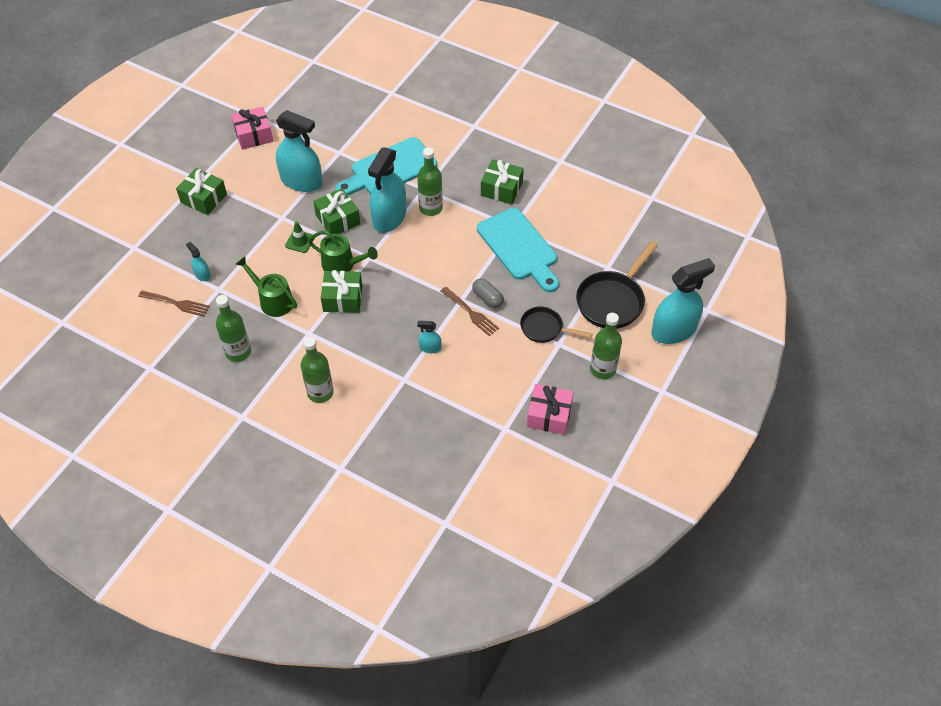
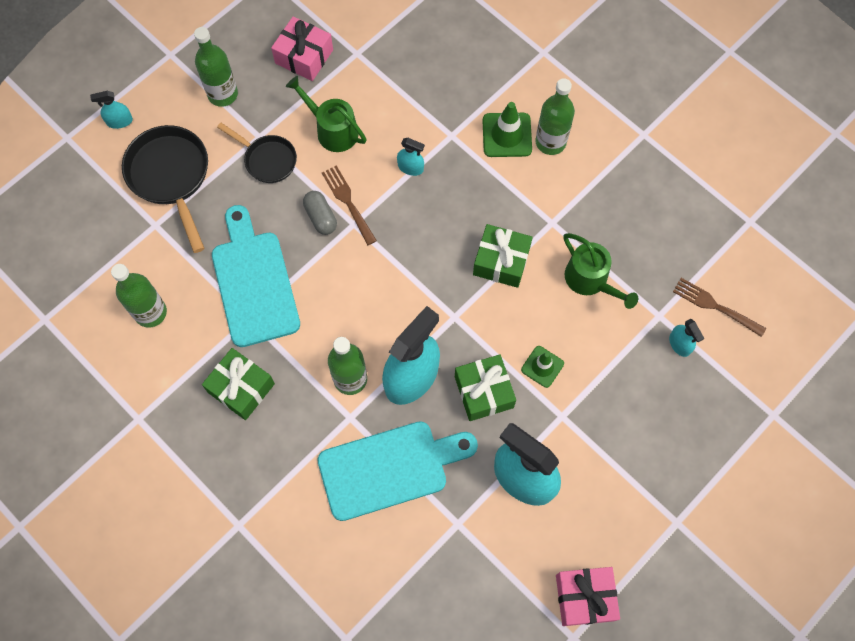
camera: 165 degrees left, 15 degrees up
green gift [176,168,227,215] -> none
green bottle [216,295,251,362] -> green bottle moved to [111,264,167,328]
green watering can [308,230,378,271] -> green watering can moved to [286,76,367,152]
black pan [576,241,658,329] -> black pan turned 75 degrees counterclockwise [122,125,208,253]
turquoise spray bottle [651,258,715,344] -> turquoise spray bottle [90,91,133,129], size x0.44
none -> green traffic cone [482,102,532,157]

